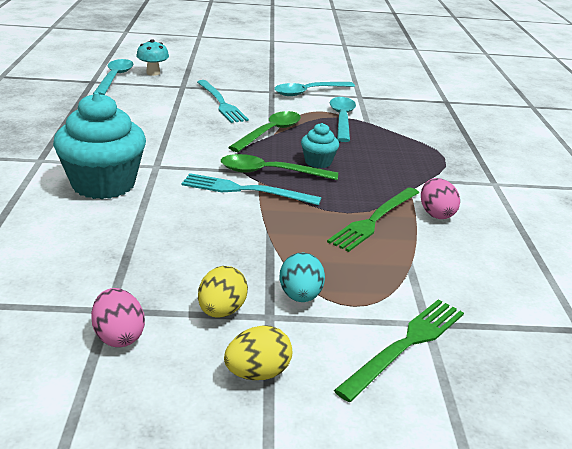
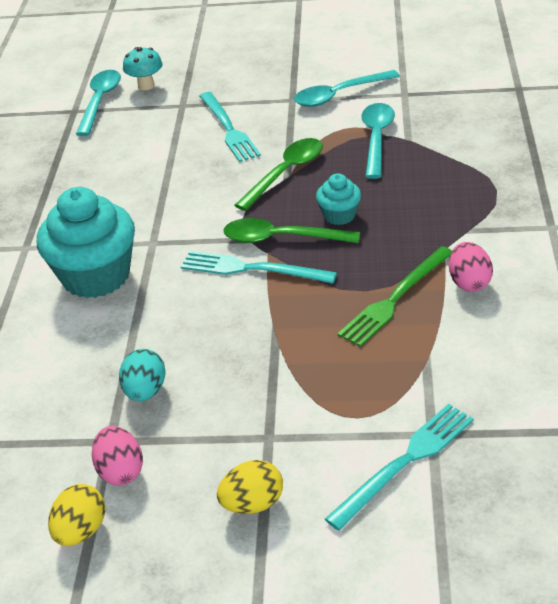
camera: 10 degrees right, 10 degrees up
yellow egg [198,266,248,318] -> yellow egg moved to [48,484,105,546]
turquoise egg [280,253,325,302] -> turquoise egg moved to [119,349,166,401]
green fork [334,299,464,402] -> turquoise fork [325,404,474,531]

